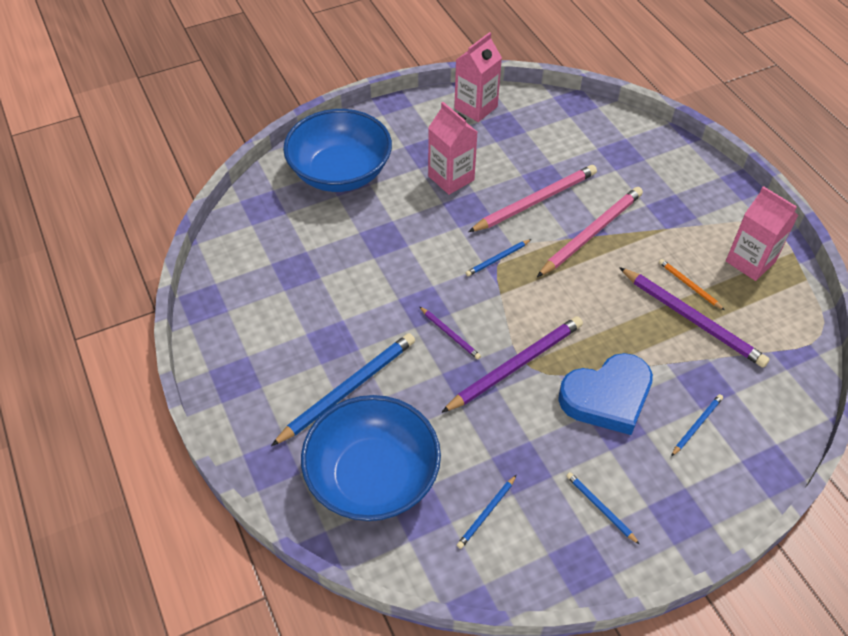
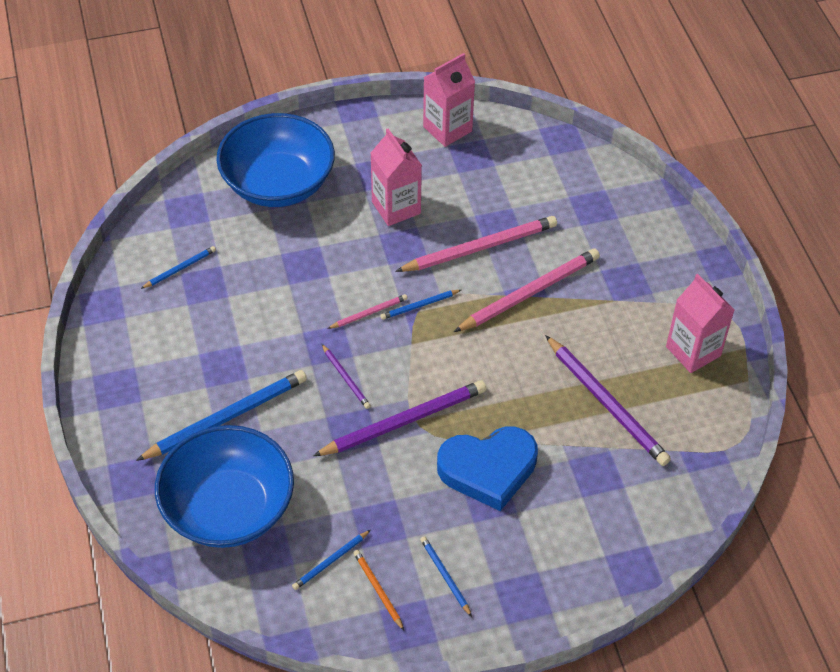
camera: 10 degrees right, 0 degrees up
orange pencil [659,259,724,310] -> orange pencil moved to [353,550,404,631]
blue pencil [671,394,723,456] -> blue pencil moved to [141,246,216,289]
none -> pink pencil [327,294,408,329]

